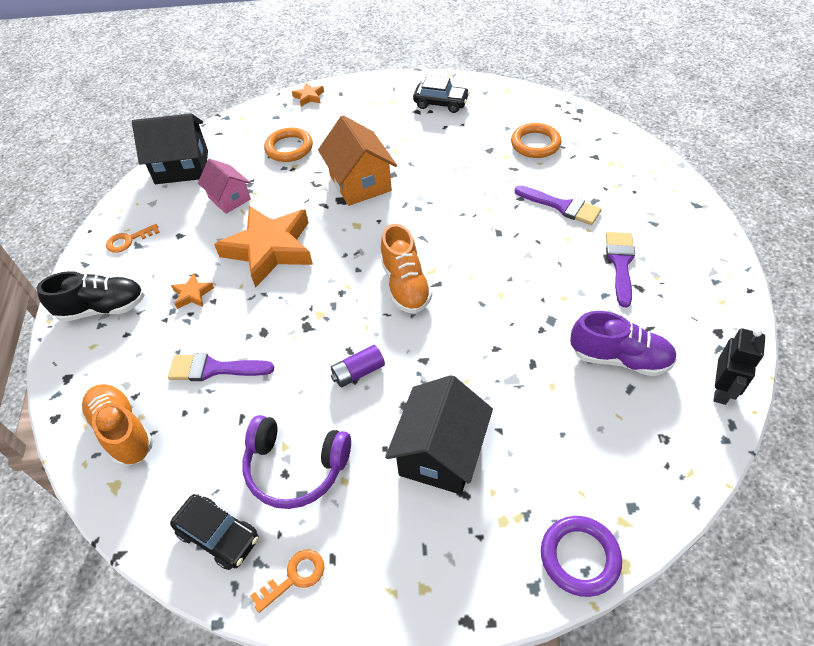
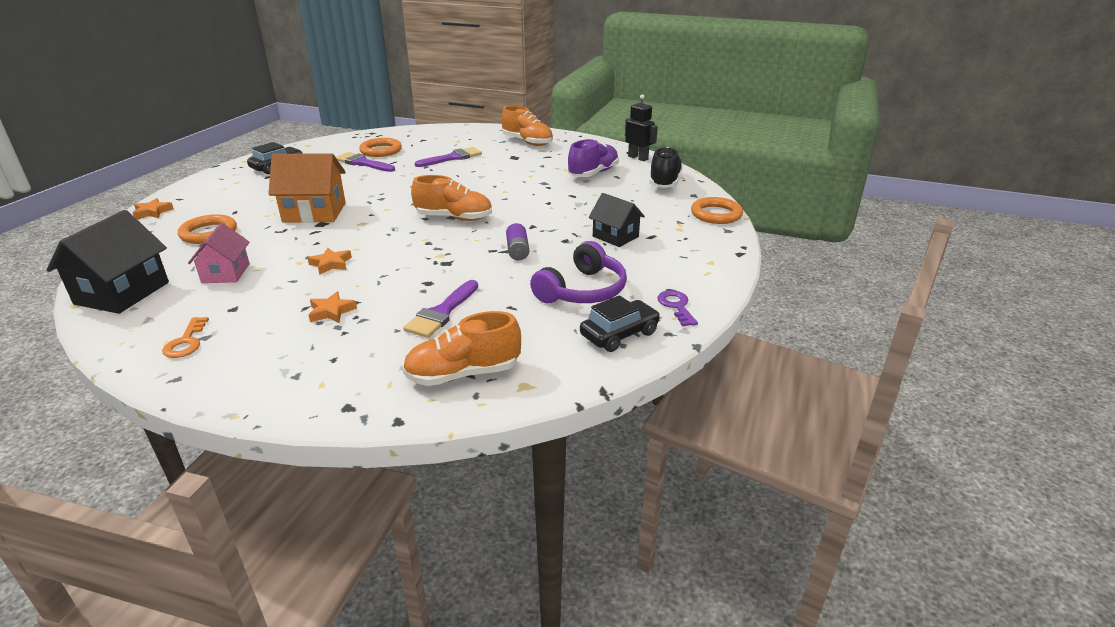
camera: 70 degrees left, 20 degrees down
black shoe [37,271,145,322] -> black shoe moved to [649,147,683,188]
pink house [198,159,251,214] -> pink house turned 75 degrees counterclockwise [188,223,250,283]
orange star [214,206,313,288] -> orange star [308,248,352,275], size x0.41
orange key [250,550,324,613] -> purple key [657,290,698,326]
black house [385,375,493,495] -> black house [588,193,645,247], size x0.64
purple ring [541,516,622,597] -> orange ring [691,197,743,224]
purple brush [606,232,635,307] -> purple brush moved to [336,152,395,172]
none -> orange shoe [501,106,553,146]

